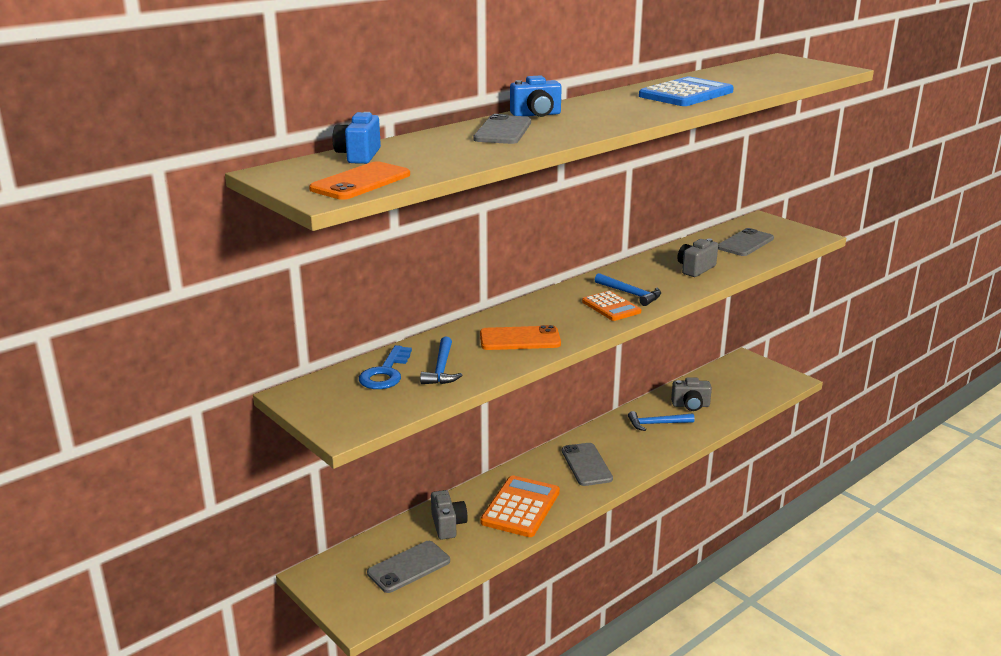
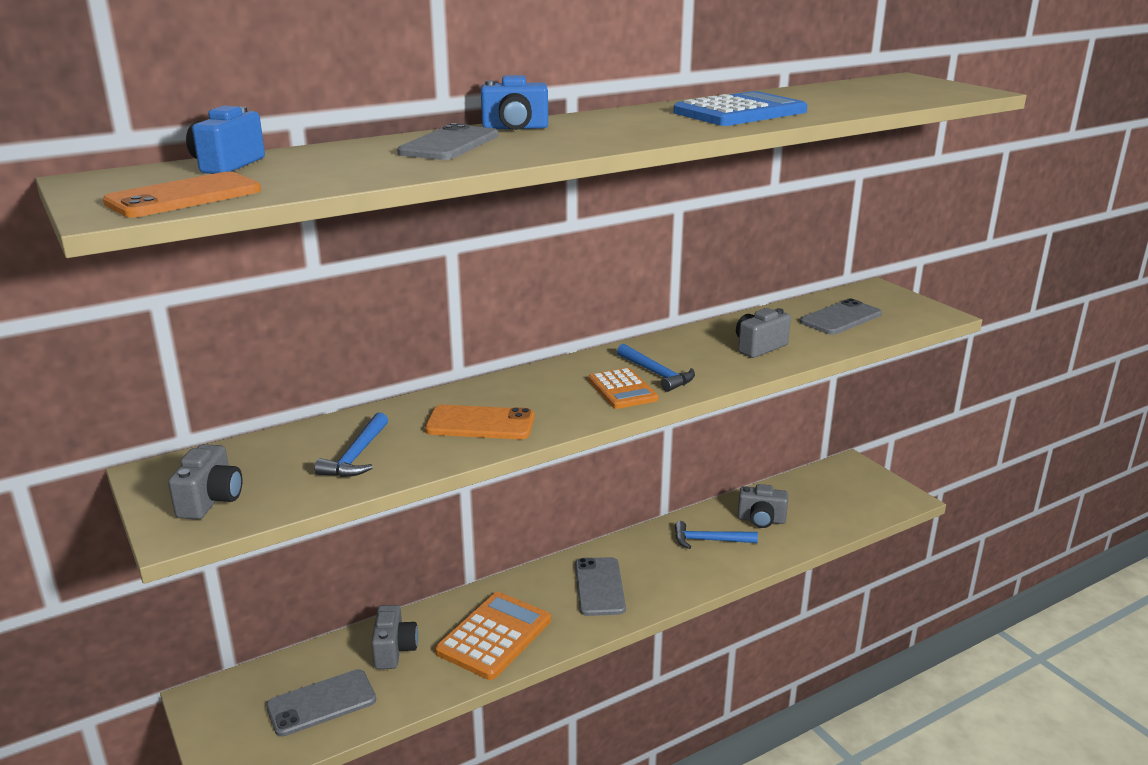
camera: 10 degrees right, 0 degrees up
blue key [359,345,412,389] -> none
none -> grey camera [168,444,242,520]

